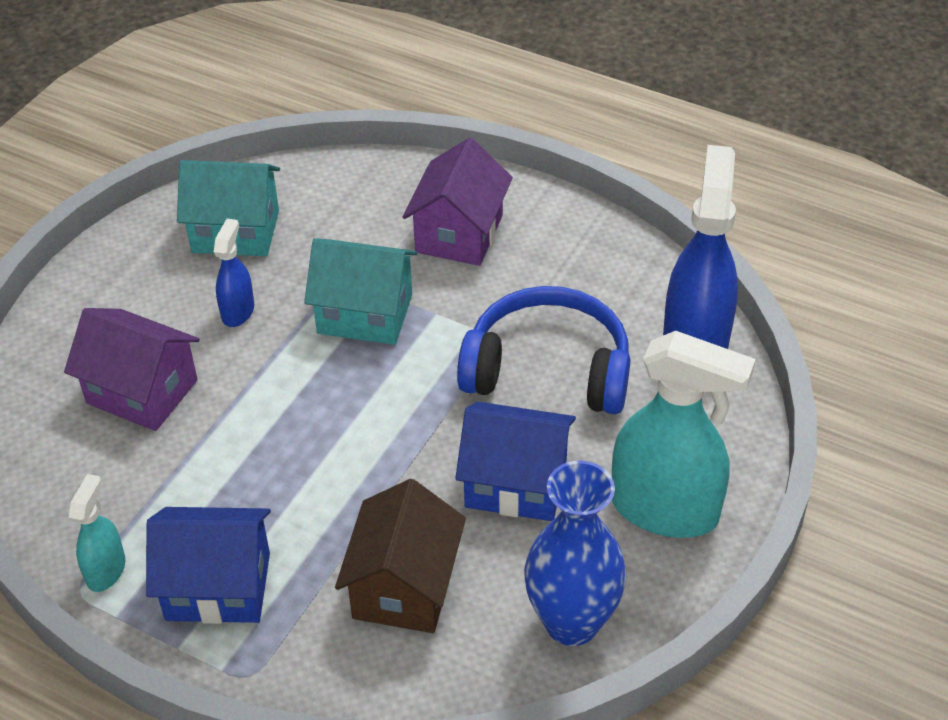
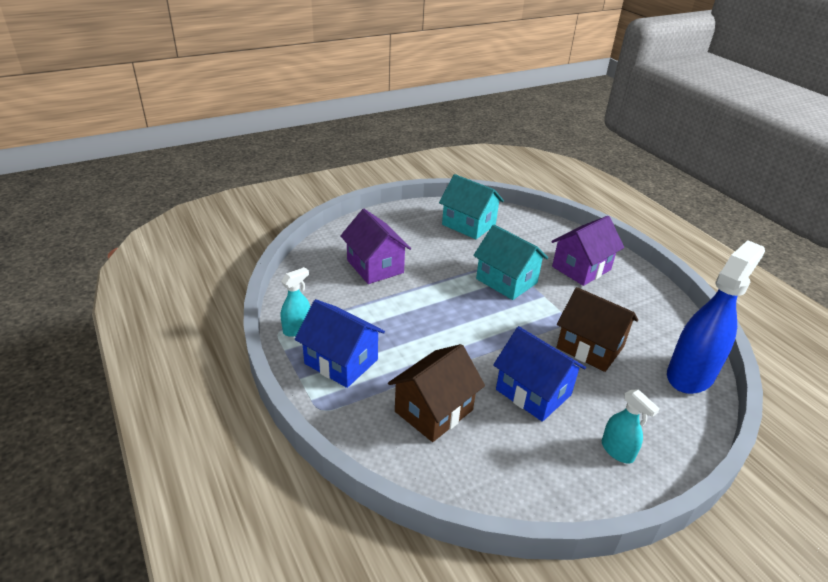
camera: 30 degrees right, 10 degrees down
blue spray bottle [214,219,254,327] -> none
blue headphones [457,286,630,414] -> brown house [556,287,638,372]
blue vase [524,461,627,646] -> none
turquoise spray bottle [612,331,756,538] -> turquoise spray bottle [602,389,660,464], size x0.49

